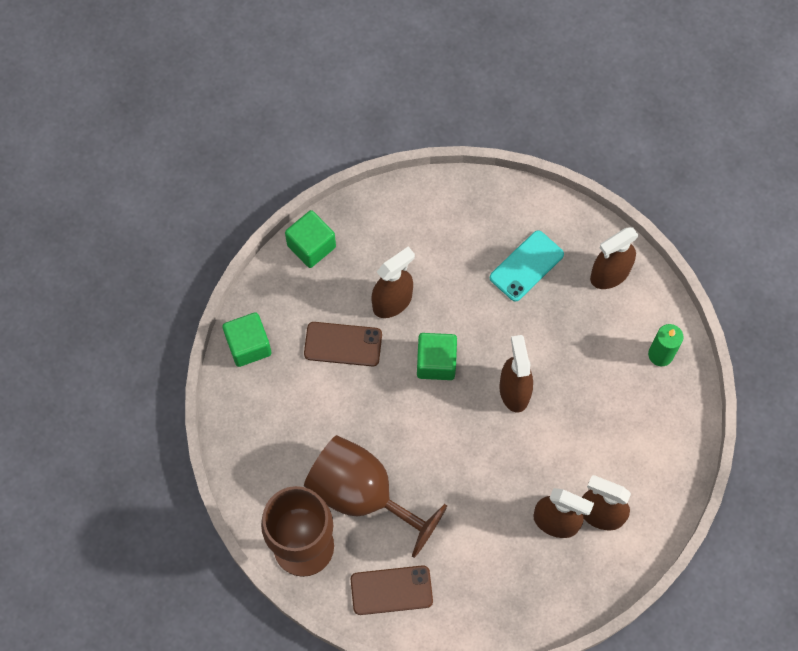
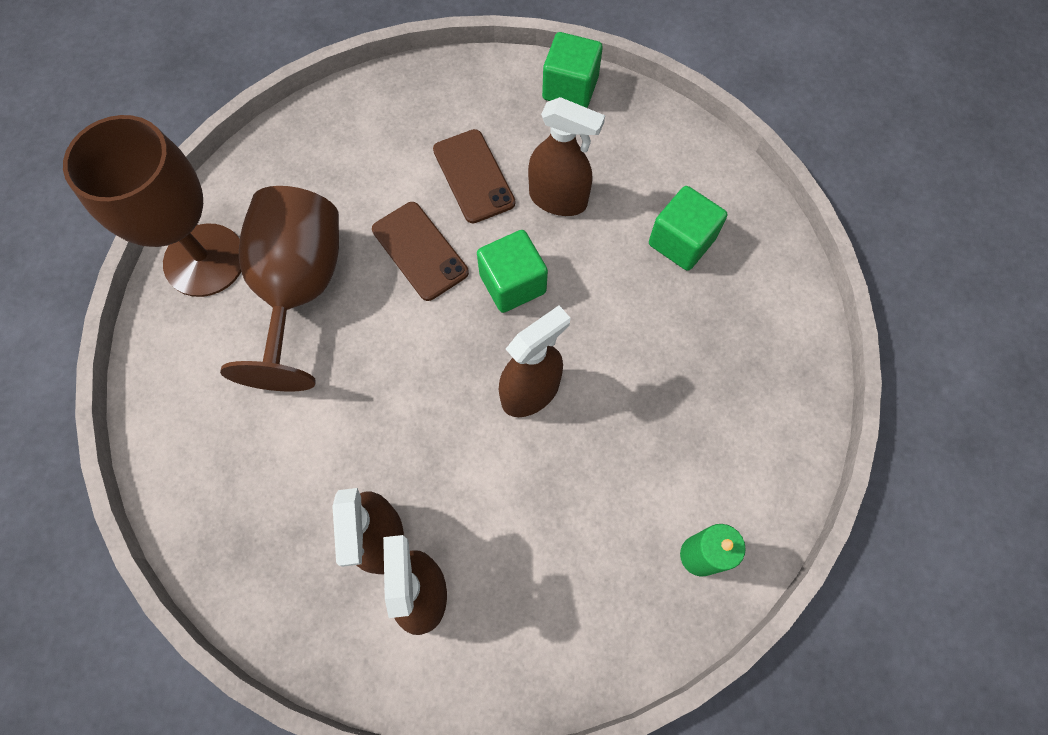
camera: 60 degrees right, 0 degrees up
green cube [222,312,272,367] -> green cube moved to [649,186,727,271]
brown phone [351,565,433,615] -> brown phone moved to [372,202,469,301]
turquoise phone [490,230,564,302] -> none
brown spray bottle [590,227,639,289] -> none

